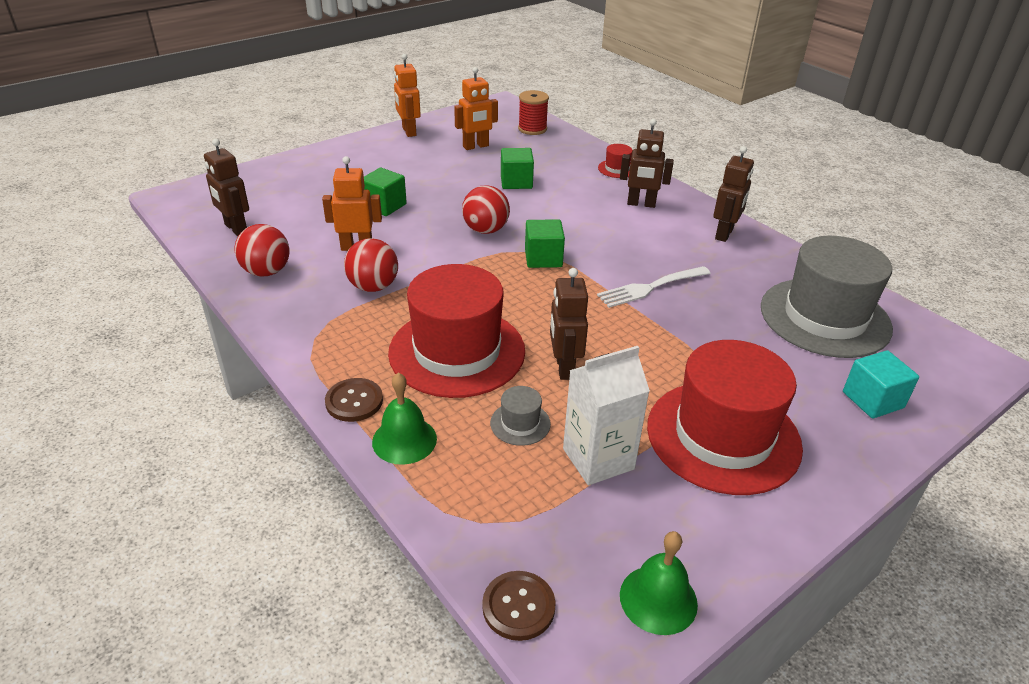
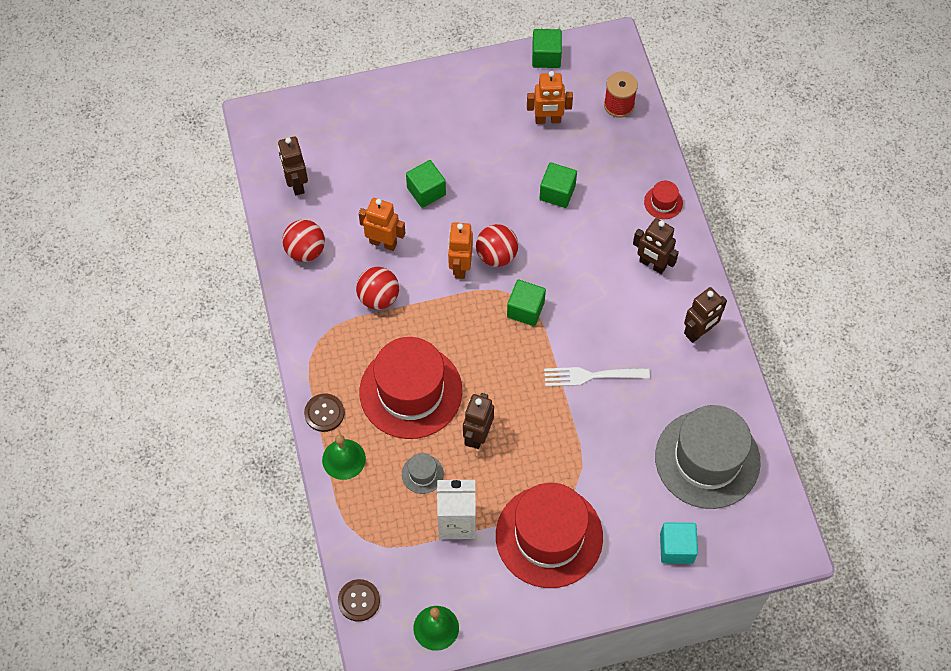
camera: 25 degrees right, 25 degrees up
orange robot [394,54,421,137] -> orange robot moved to [448,222,473,279]
none -> green cube [532,29,562,68]

